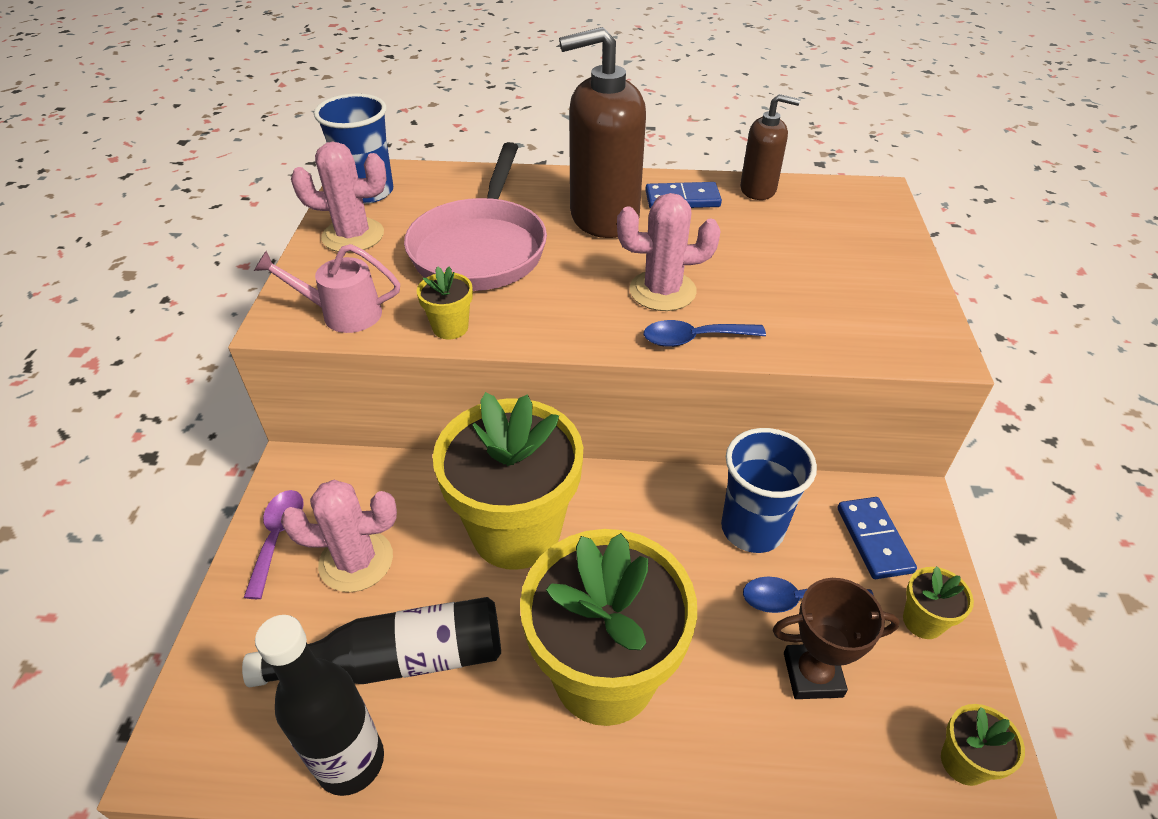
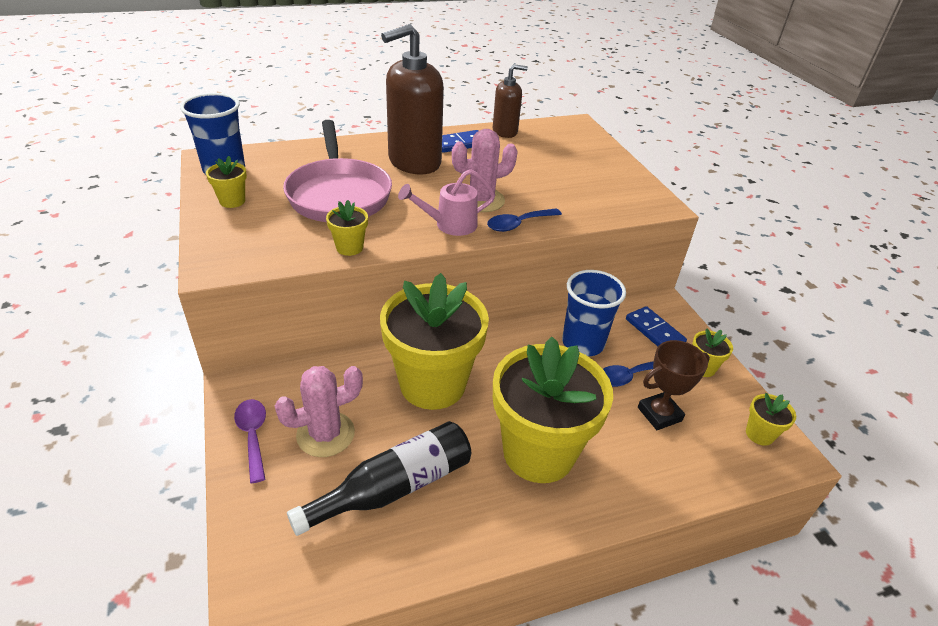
camera: 25 degrees left, 5 degrees down
pink watering can [254,244,400,333] -> pink watering can moved to [398,169,495,236]
black bottle [255,615,384,796] -> none
pink cactus [291,142,387,253] -> yellow flower pot [206,156,247,208]

